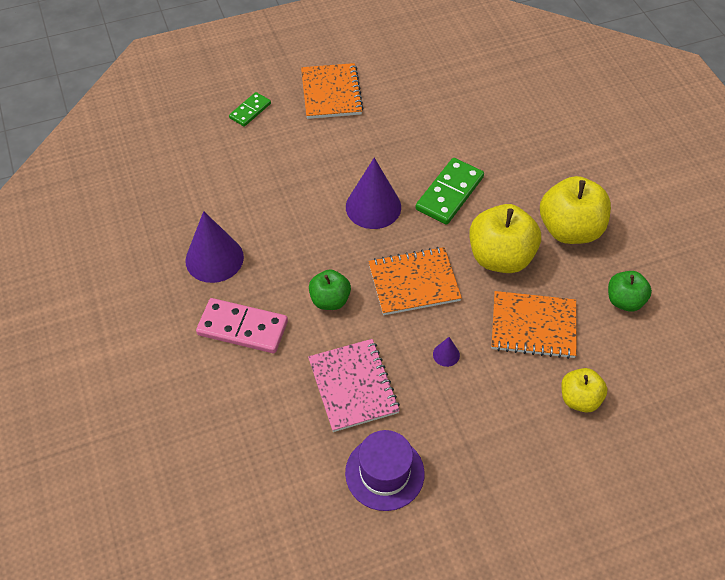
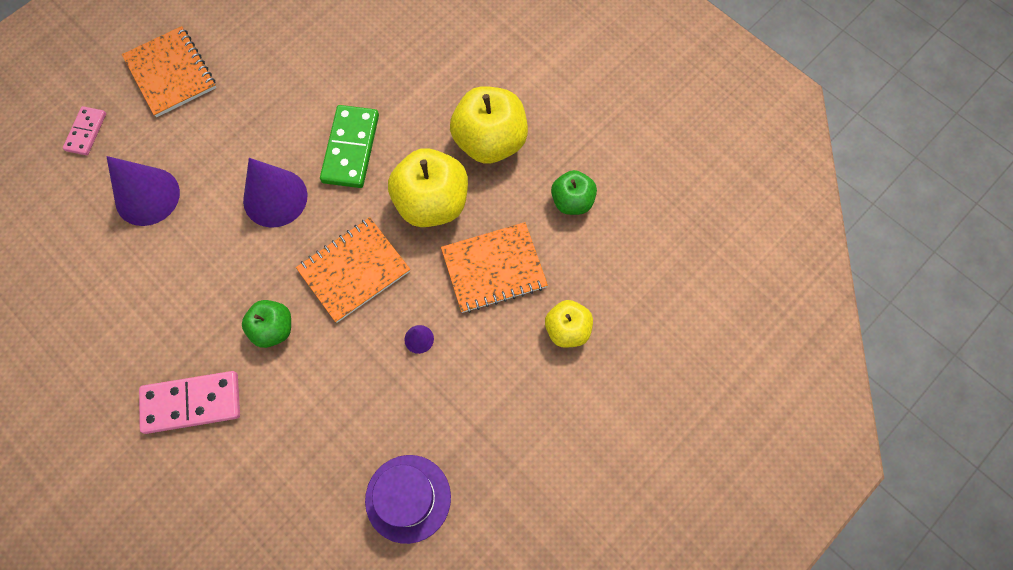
camera: 25 degrees left, 15 degrees up
purple cone [186,211,244,283] -> purple cone moved to [106,156,180,226]
green domino [229,92,271,127] -> pink domino [63,106,106,155]
pink notebook [308,339,400,432] -> none

